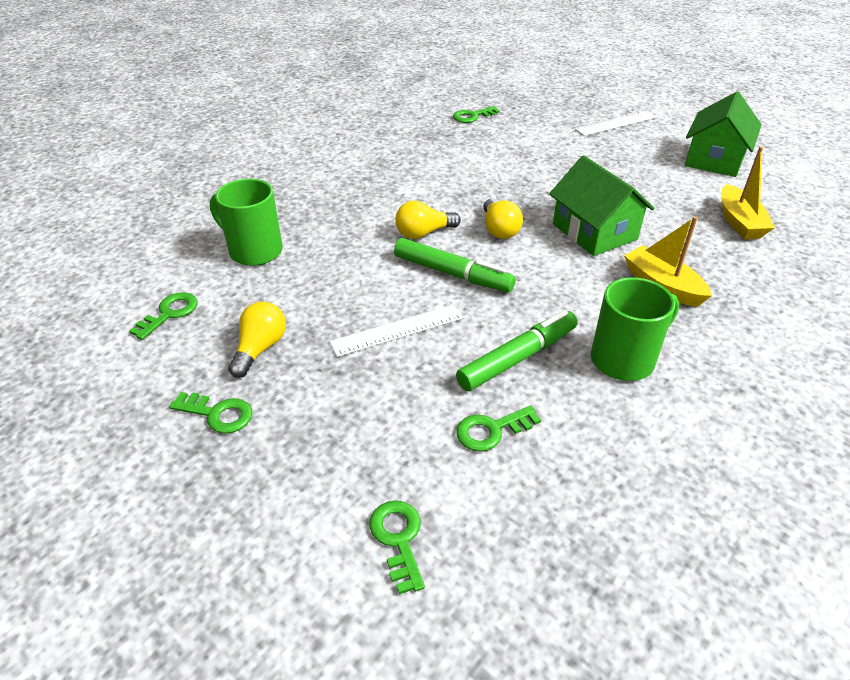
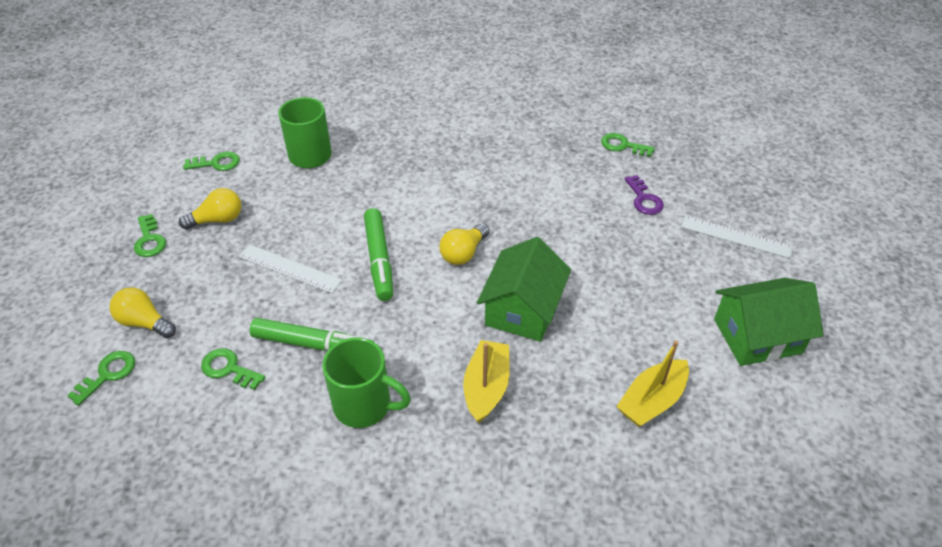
camera: 50 degrees right, 5 degrees up
yellow light bulb [395,201,461,239] -> yellow light bulb moved to [109,287,176,338]
none -> purple key [624,175,664,215]

